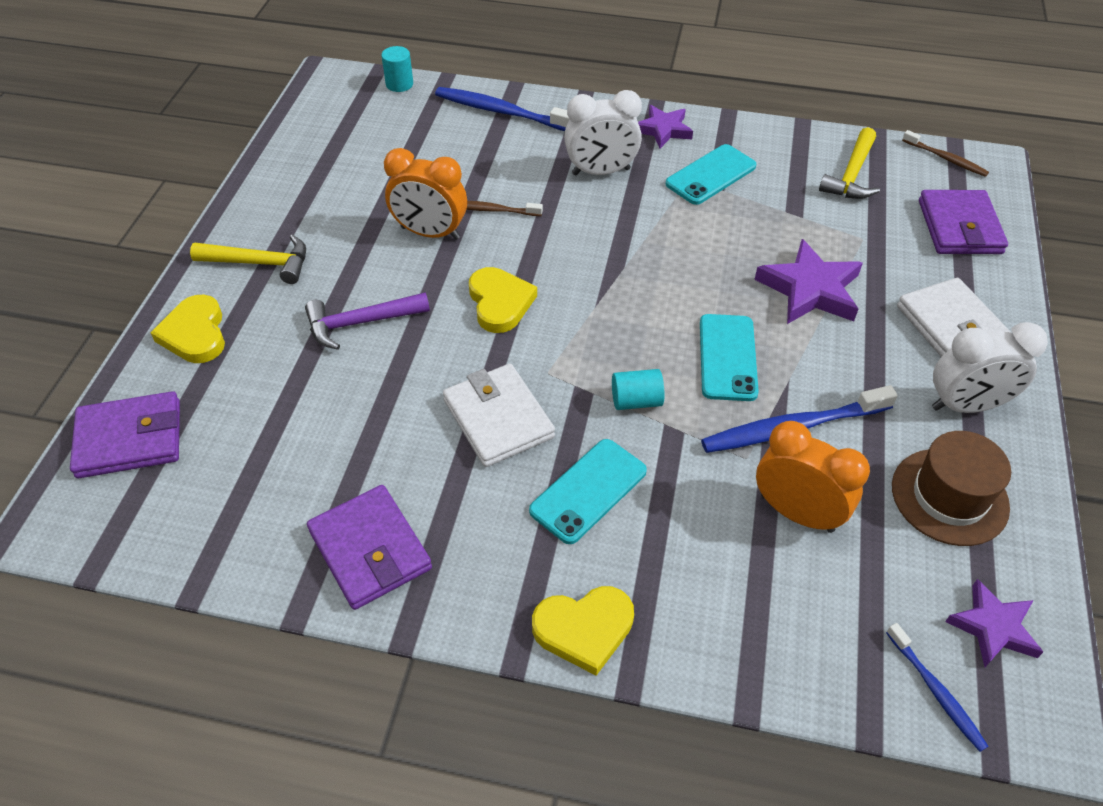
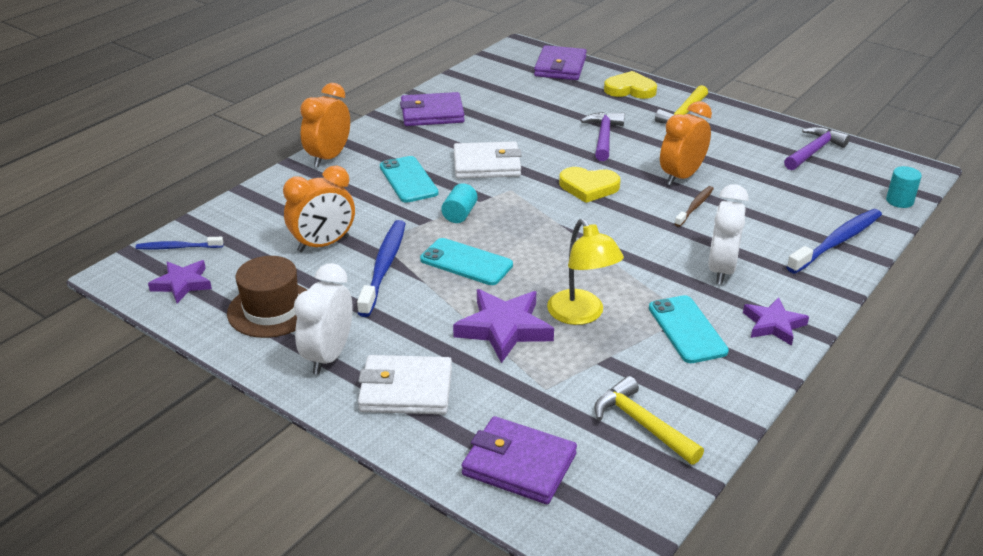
camera: 115 degrees right, 15 degrees down
yellow heart [532,586,634,676] -> orange clock [300,83,350,167]
brown toothbrush [902,130,989,177] -> none
none -> yellow lamp [547,219,624,325]
none -> purple hammer [784,127,850,170]

